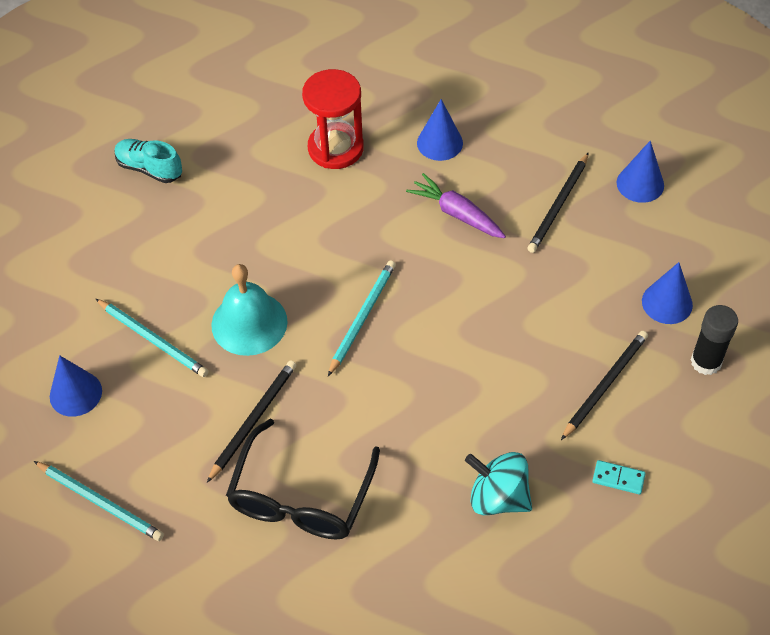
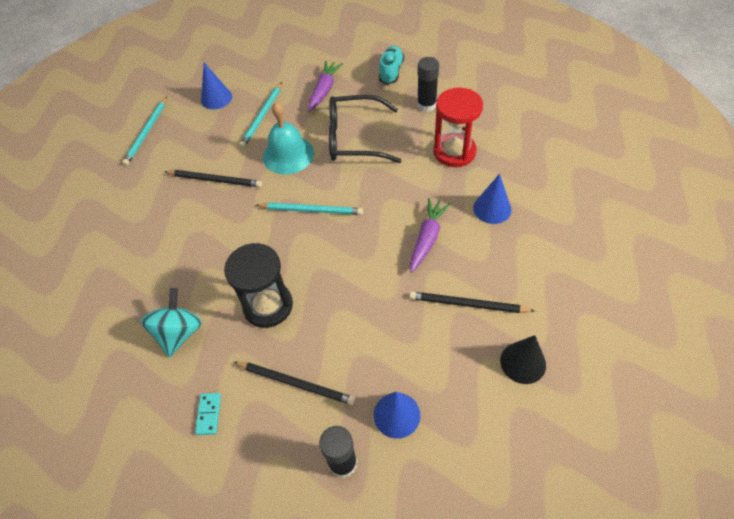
camera: 75 degrees right, 0 degrees up
black glasses [226,419,380,540] -> black glasses moved to [329,95,402,163]
blue cone [617,141,664,203] -> black cone [500,335,546,384]
none -> black hourglass [224,243,293,328]
none -> purple carrot [308,61,343,112]
none -> black glue stick [417,57,439,112]

